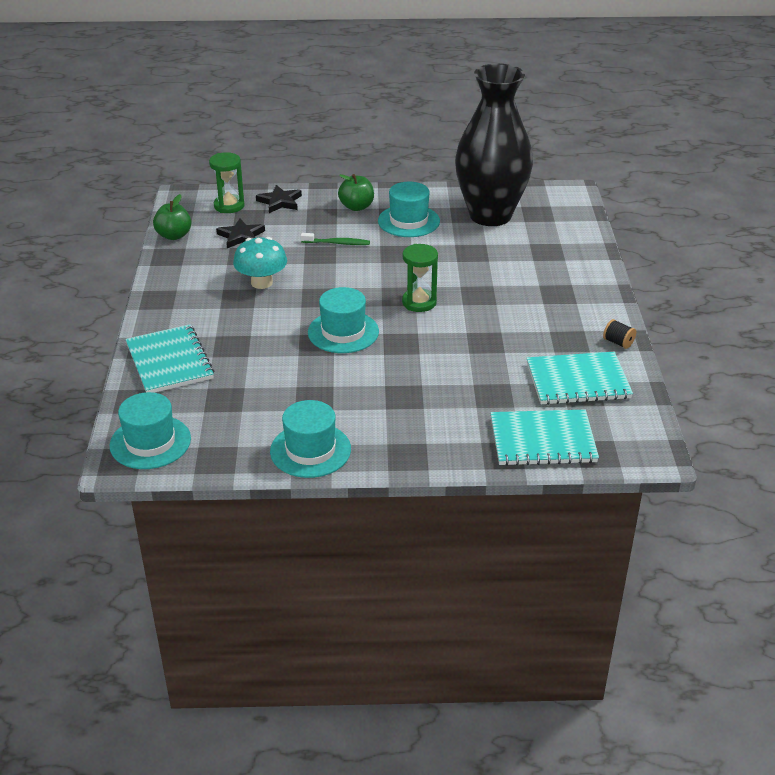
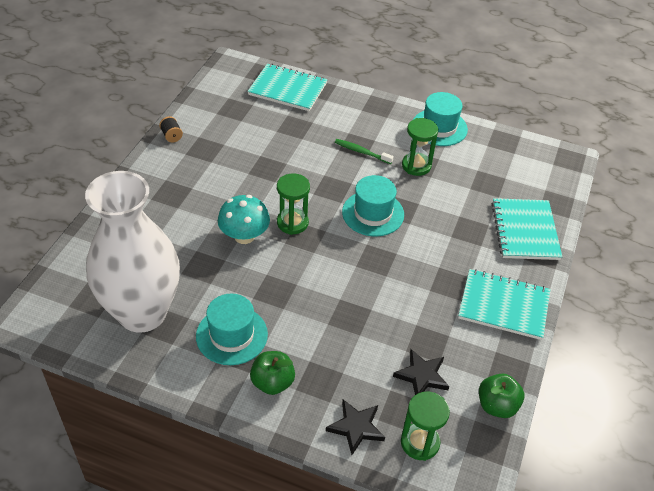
camera: 160 degrees left, 10 degrees up
turquoise hat [110,392,191,469] -> none
turquoise mushroom [233,237,287,289] -> turquoise mushroom moved to [218,195,270,244]
green toothbrush [301,233,370,245] -> green toothbrush moved to [335,139,394,164]
black vase [455,64,533,226] -> white vase [85,171,180,333]
turquoise notebook [527,352,633,405] -> turquoise notebook moved to [458,269,550,340]
none -> green hourglass [402,118,438,176]

